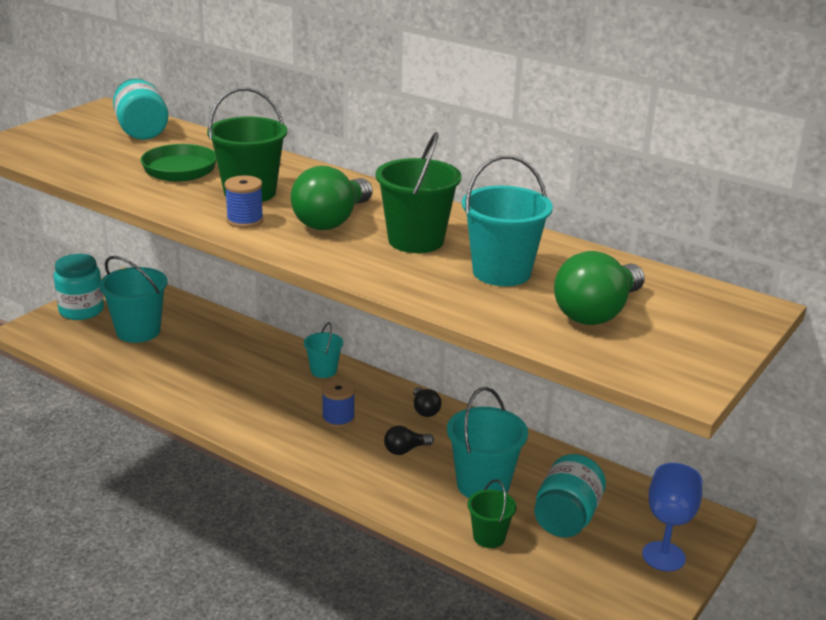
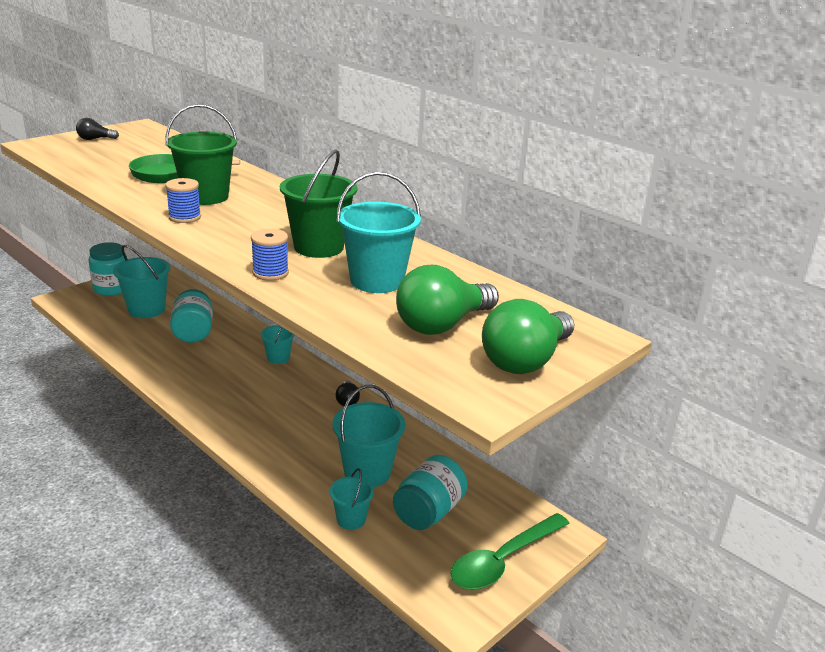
camera: 10 degrees right, 0 degrees up
turquoise jar [113,79,168,140] -> turquoise jar moved to [170,289,213,343]
green light bulb [291,166,373,230] -> green light bulb moved to [482,299,574,374]
blue spool [322,379,355,428] -> blue spool moved to [251,229,289,281]
black light bulb [384,426,434,455] -> black light bulb moved to [76,118,119,140]
green bucket [468,479,516,548] -> turquoise bucket [330,468,374,530]
blue goblet [642,463,702,571] -> green spoon [450,513,570,590]

